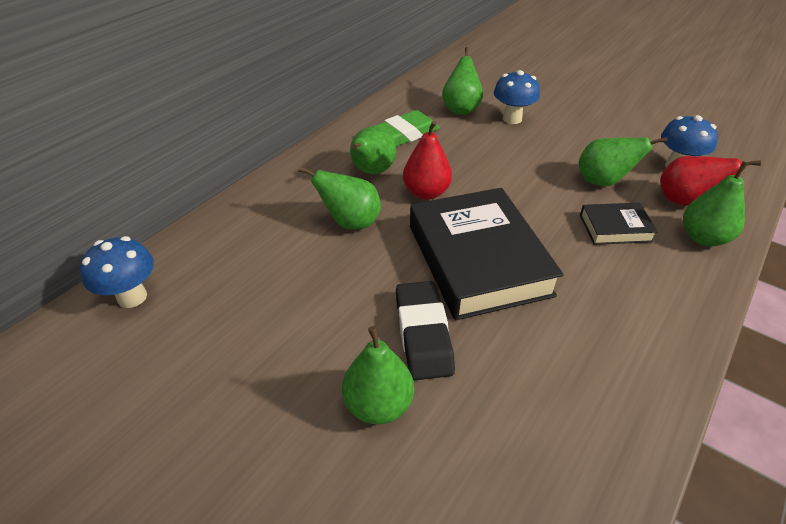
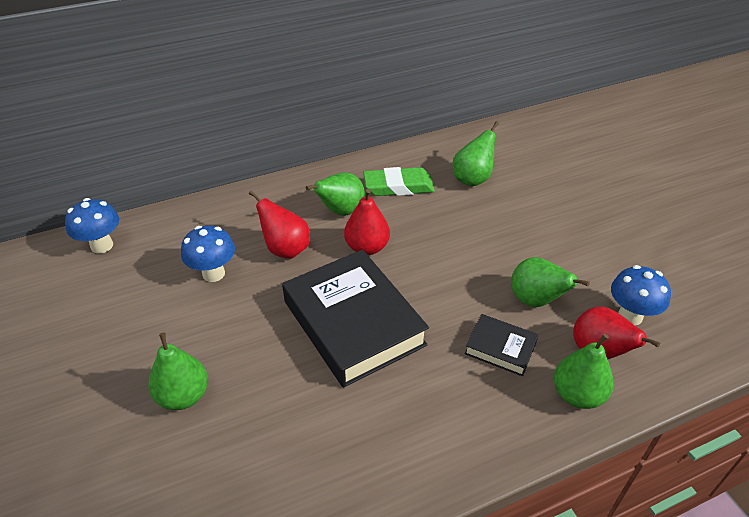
camera: 30 degrees right, 0 degrees up
green pear [298,166,381,230] -> red pear [249,190,310,259]
black eraser [396,281,455,380] -> none
black book [410,188,564,320] -> black book turned 45 degrees counterclockwise [282,250,429,388]
blue mushroom [494,70,540,124] -> blue mushroom moved to [181,226,235,282]

